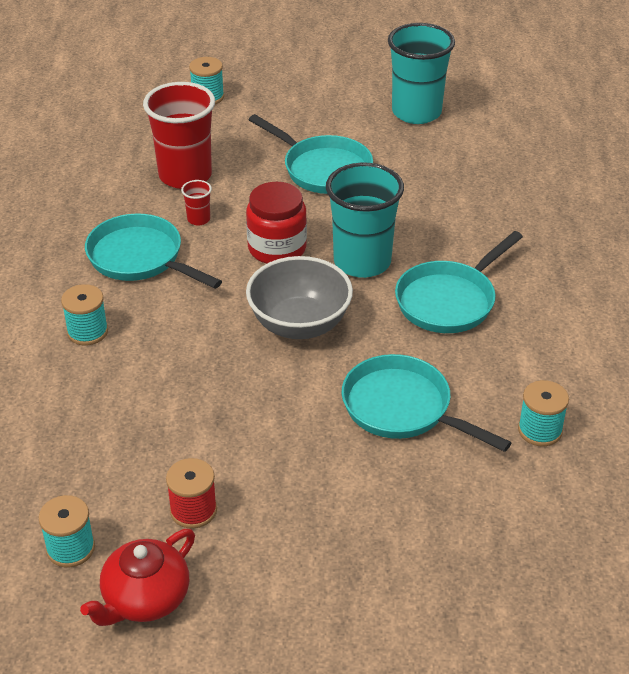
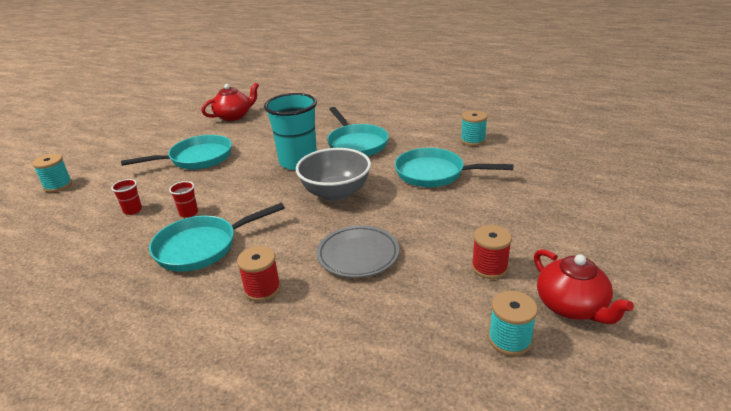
camera: 65 degrees left, 10 degrees down
turquoise spool [61,284,108,345] -> red spool [237,246,281,302]
red cup [143,82,215,189] -> red cup [111,179,142,215], size x0.42
red jar [246,182,307,263] -> none
turquoise pan [342,354,512,452] -> turquoise pan turned 45 degrees clockwise [395,148,514,187]
turquoise cup [388,23,455,124] -> none
none -> red teapot [201,83,259,121]
none -> grey plate [317,225,399,278]

